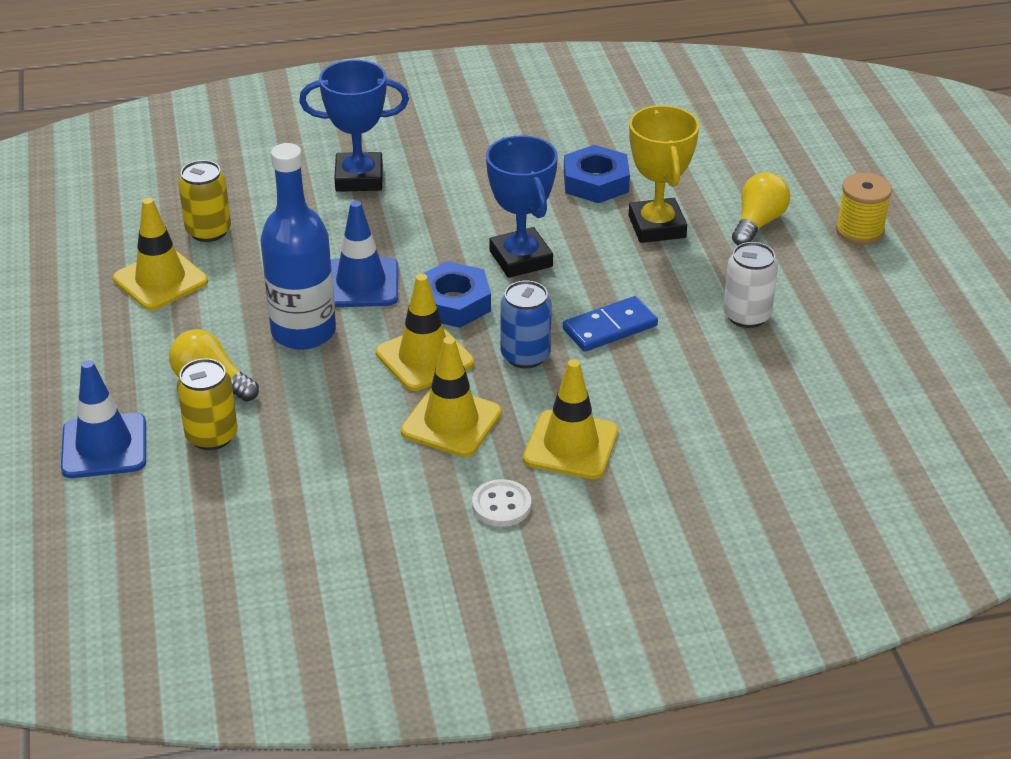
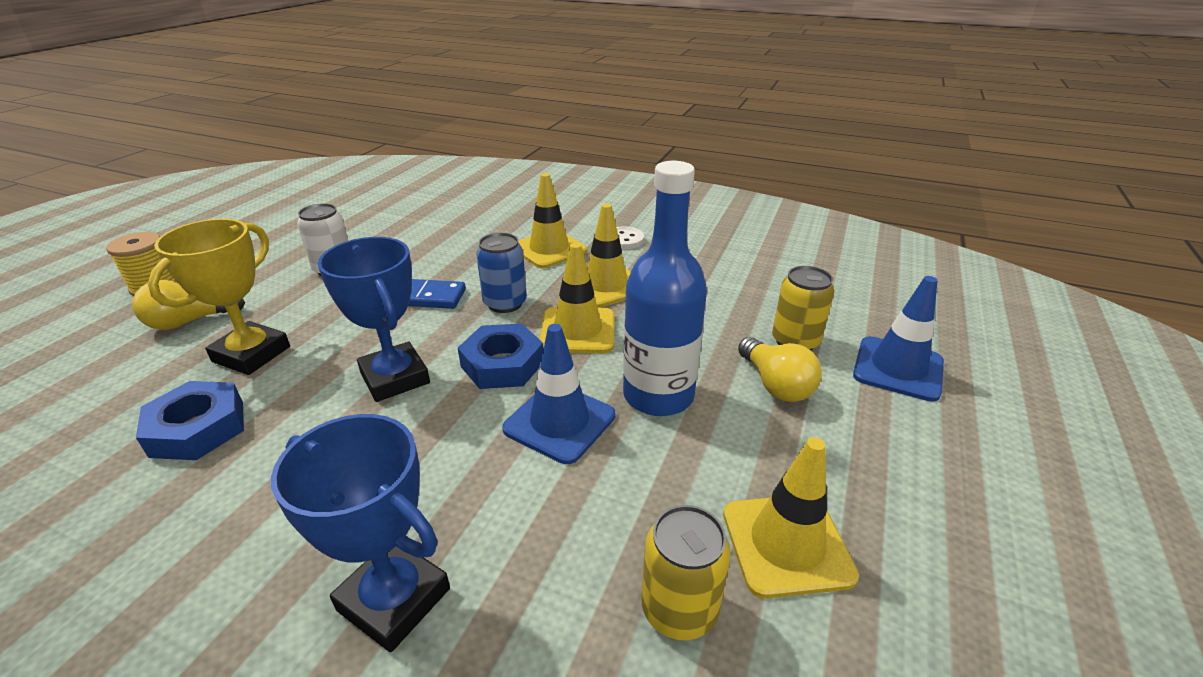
camera: 145 degrees left, 5 degrees down
blue trophy [486,135,558,278] -> blue trophy turned 45 degrees counterclockwise [317,237,430,402]

